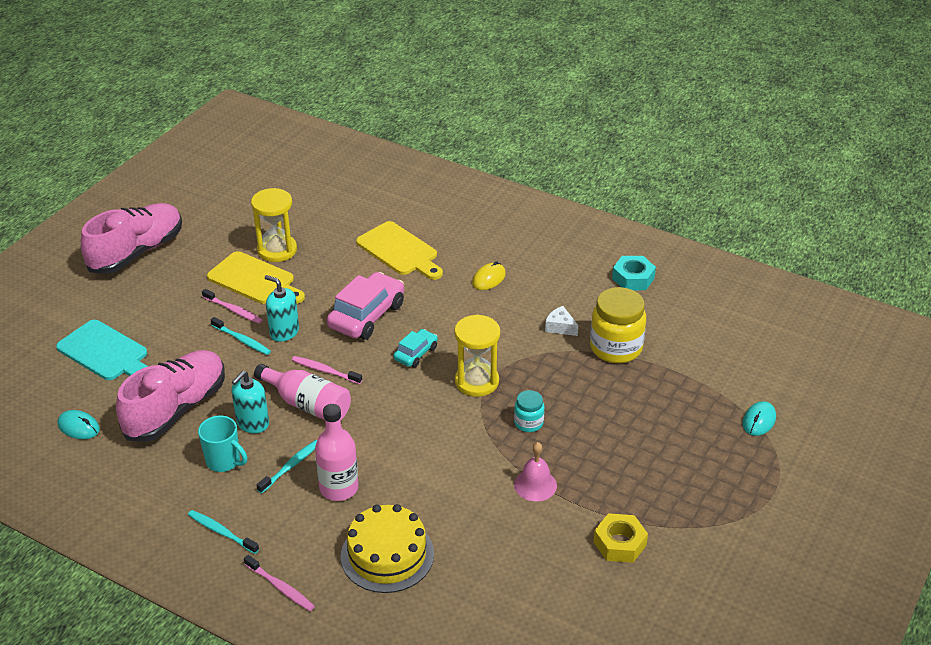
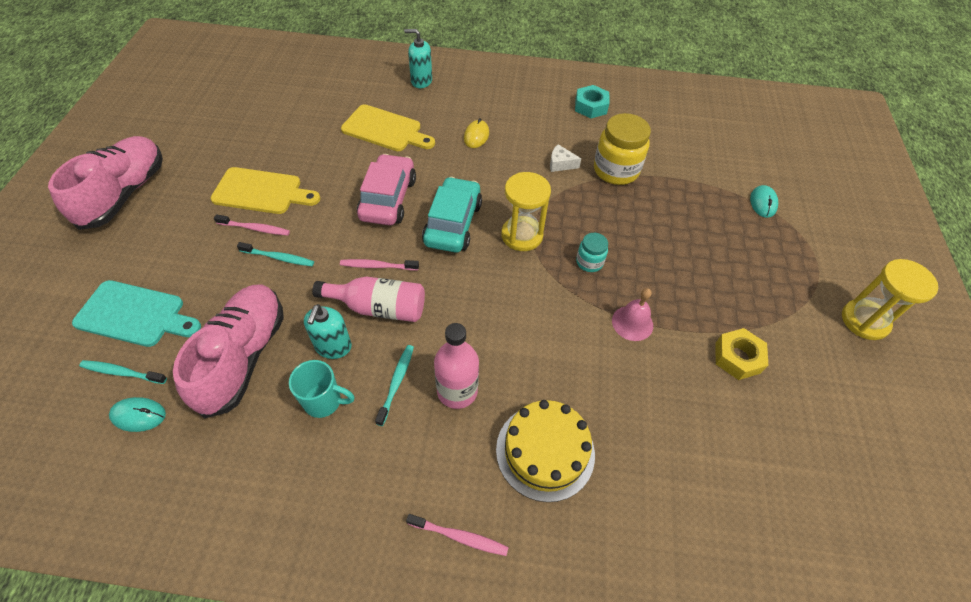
camera: 25 degrees left, 15 degrees up
turquoise toothbrush [188,510,259,554] -> turquoise toothbrush moved to [79,360,167,384]
yellow hourglass [251,188,297,262] -> yellow hourglass moved to [842,259,938,340]
turquoise soap dispenser [265,275,299,342] -> turquoise soap dispenser moved to [404,29,432,88]
turquoise car [394,329,438,367] -> turquoise car [422,177,482,253], size x1.84

